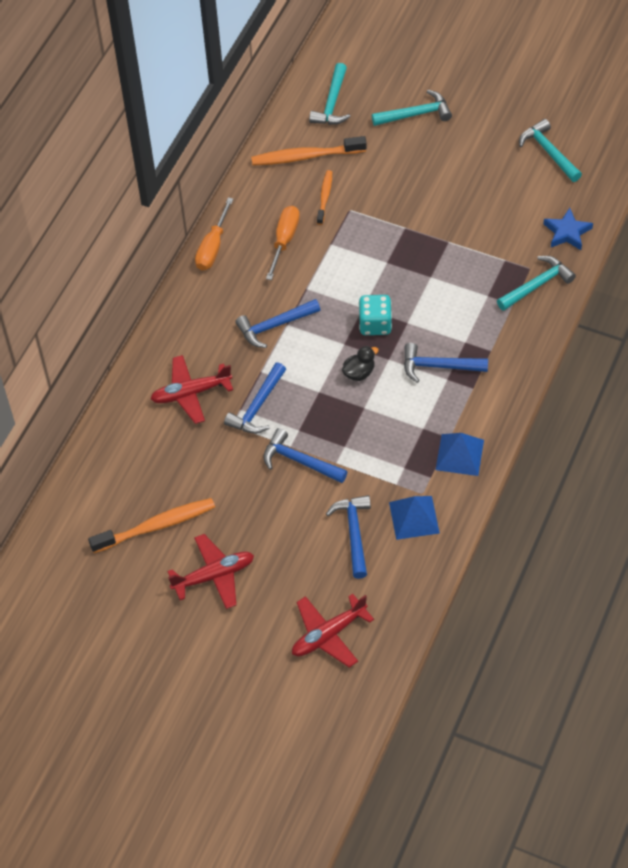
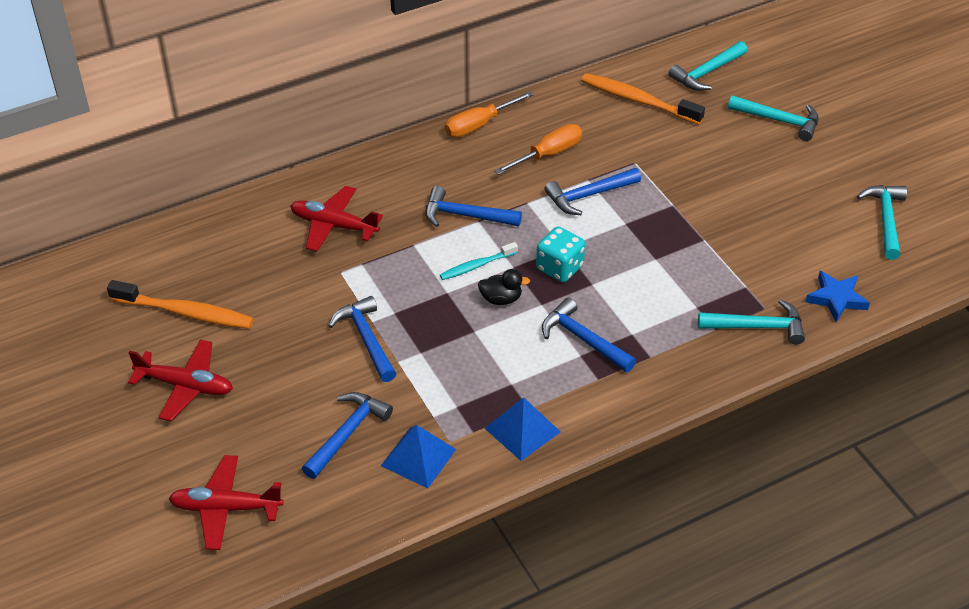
camera: 35 degrees right, 10 degrees down
blue hammer [224,362,286,434] -> blue hammer moved to [544,168,641,215]
orange toothbrush [317,170,332,225] -> none
none -> turquoise toothbrush [440,242,518,280]

